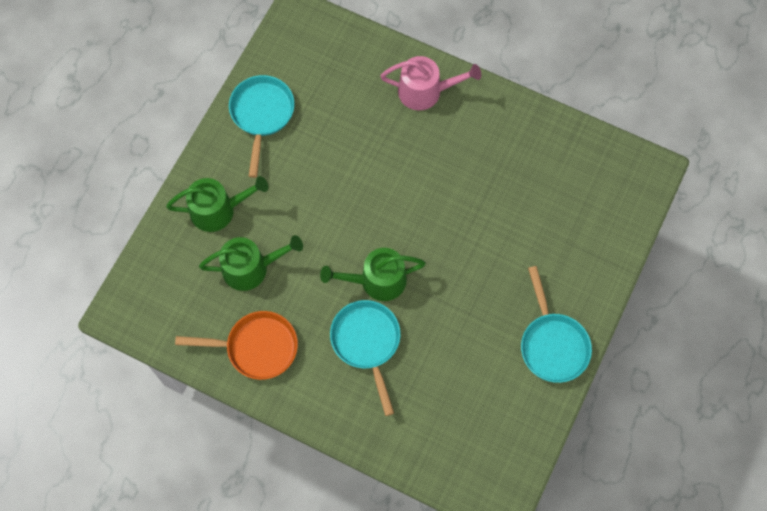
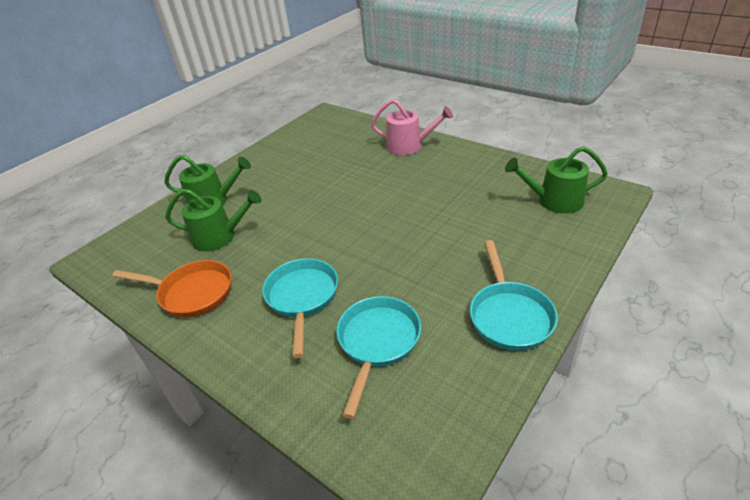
camera: 15 degrees right, 30 degrees down
turquoise pan [229,75,294,178] -> turquoise pan moved to [336,296,421,419]
green watering can [320,248,426,301] -> green watering can moved to [505,146,608,214]

